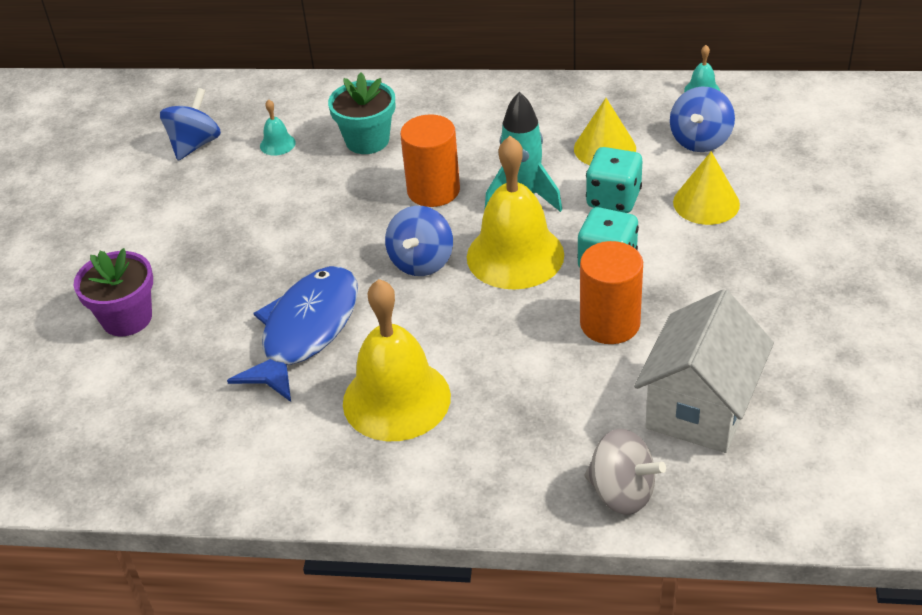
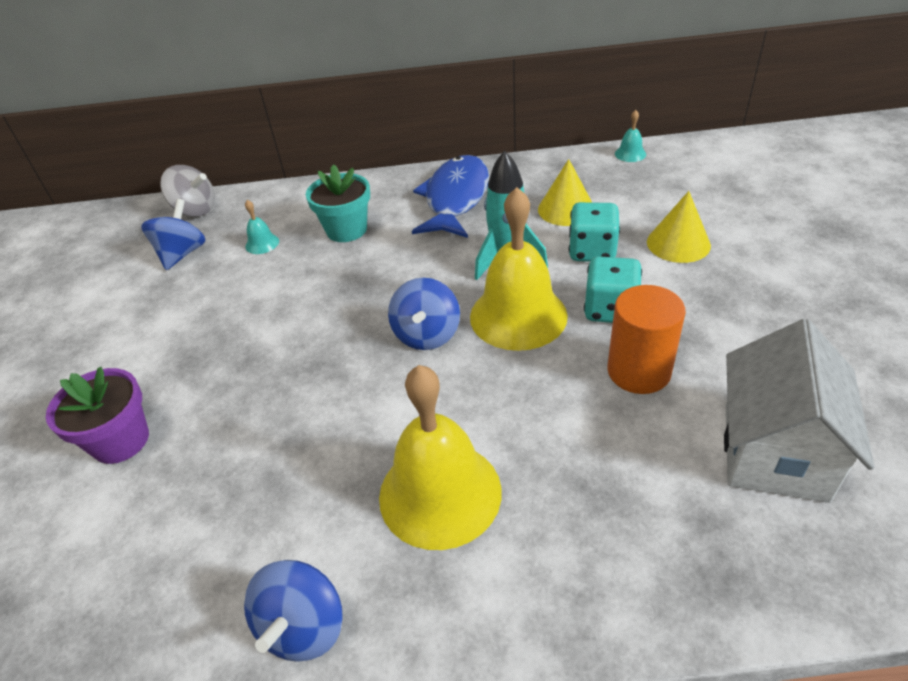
camera: 10 degrees left, 0 degrees up
blue fish [227,266,358,402] -> blue fish moved to [412,155,489,238]
orange cylinder [400,114,460,207] -> none
grey spinning top [585,429,666,515] -> grey spinning top moved to [160,165,215,217]
blue spinning top [670,86,735,152] -> blue spinning top moved to [244,560,343,662]

